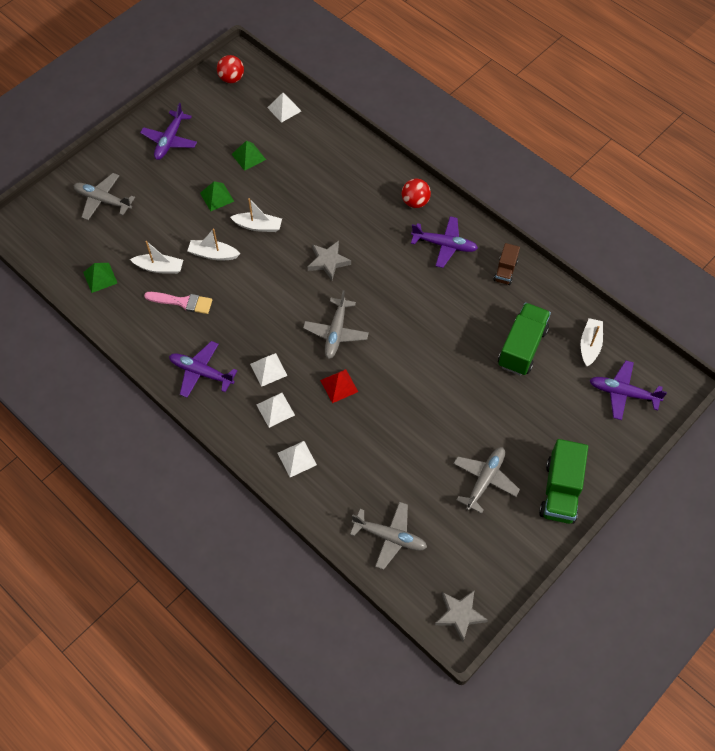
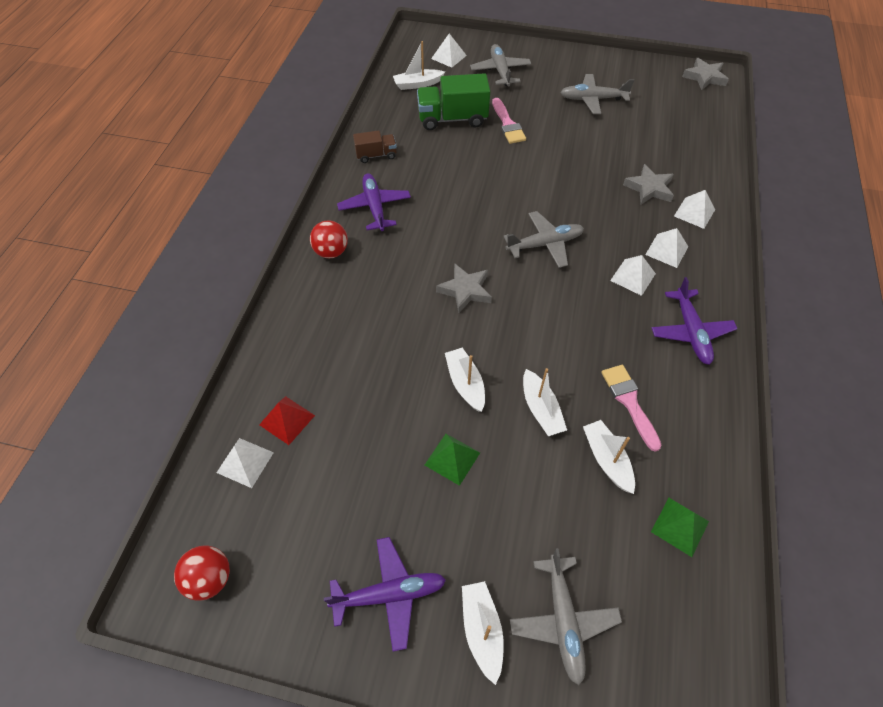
camera: 120 degrees left, 5 degrees down
green pyramid [231,140,266,171] -> none
red pyramid [320,369,358,403] -> red pyramid moved to [259,396,315,445]
grey plane [350,502,427,570] -> grey plane moved to [470,44,531,86]
green truck [539,439,588,524] -> none
purple plane [590,360,667,420] -> white pyramid [431,33,467,68]
none -> white boat [462,581,504,685]
none -> pink brush [492,98,526,144]
none -> grey star [623,164,674,204]

